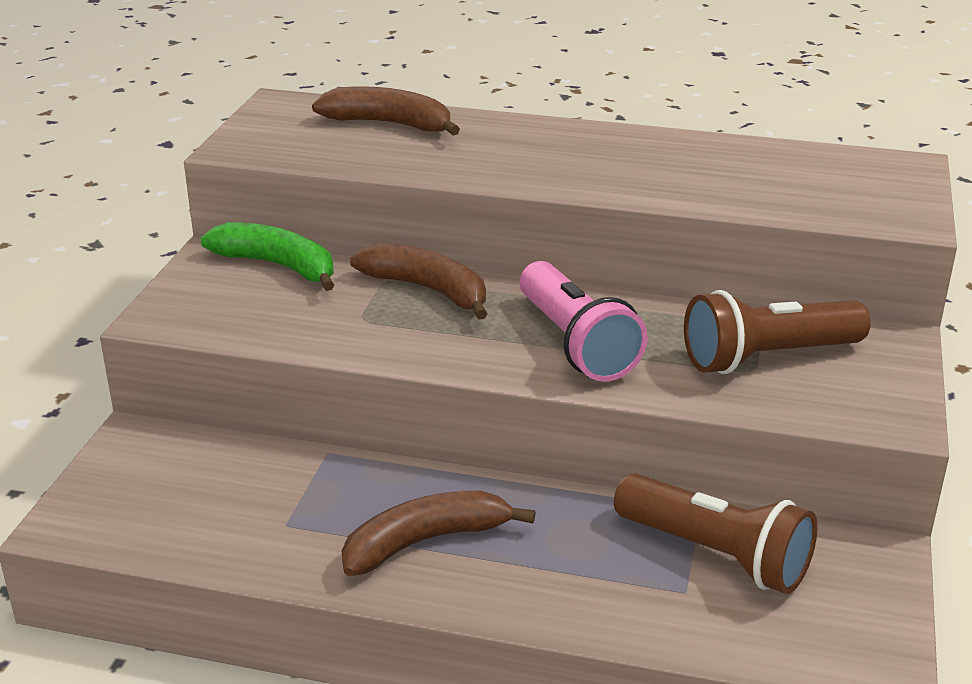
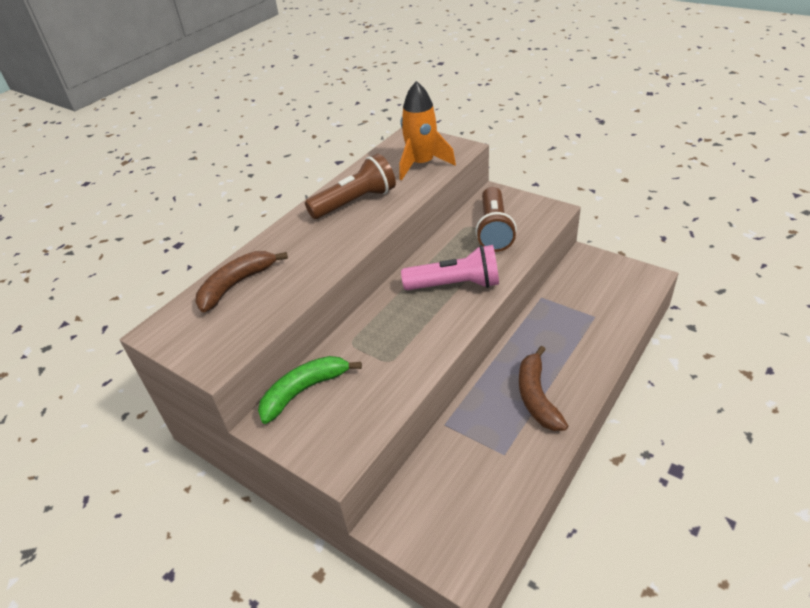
camera: 65 degrees left, 10 degrees up
brown banana [350,243,487,320] -> none
brown flashlight [614,473,817,594] -> brown flashlight moved to [305,154,396,219]
none -> orange rocket [399,81,456,180]

